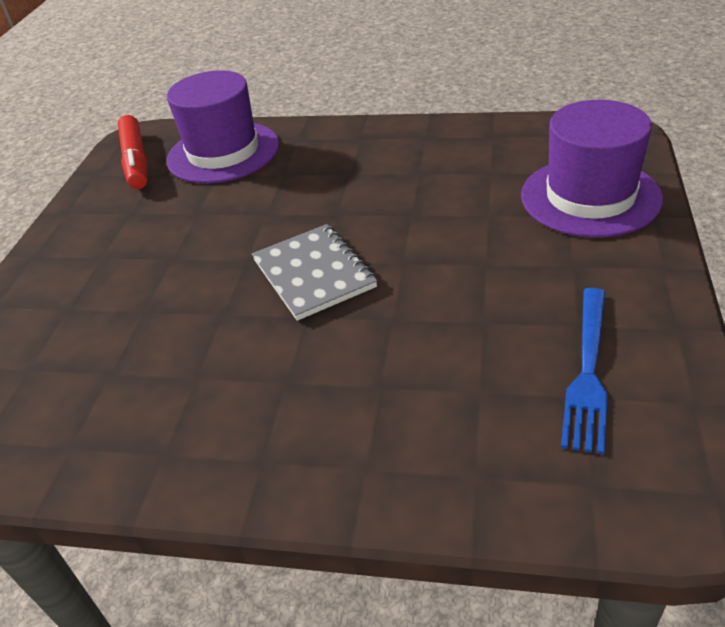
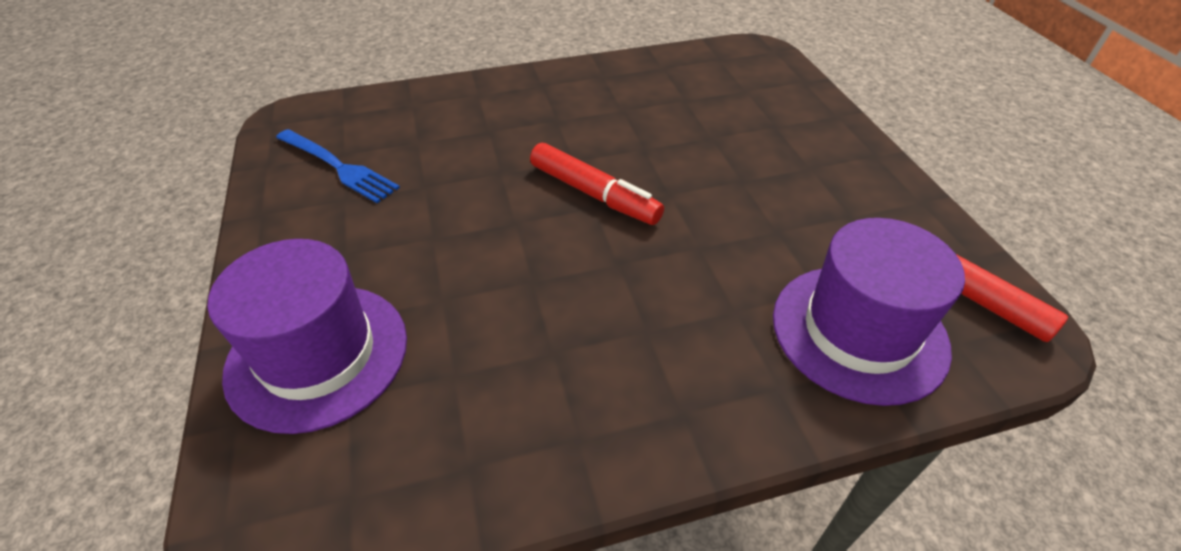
camera: 150 degrees right, 5 degrees up
grey notebook [252,224,377,321] -> red marker [530,143,664,225]
blue fork [561,288,608,454] -> blue fork turned 135 degrees clockwise [276,129,400,203]

